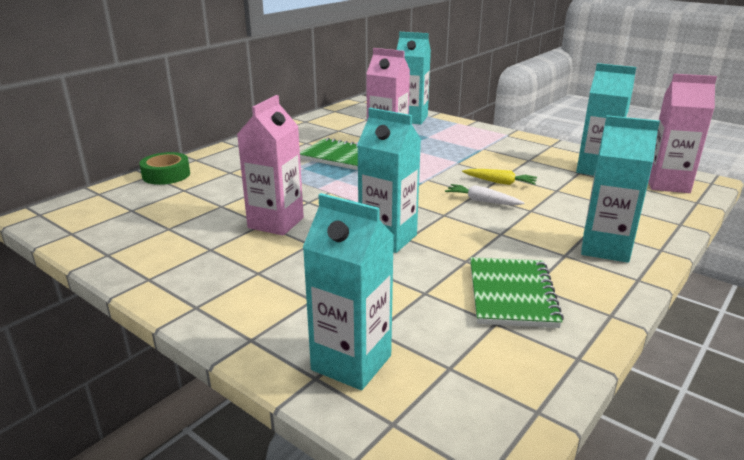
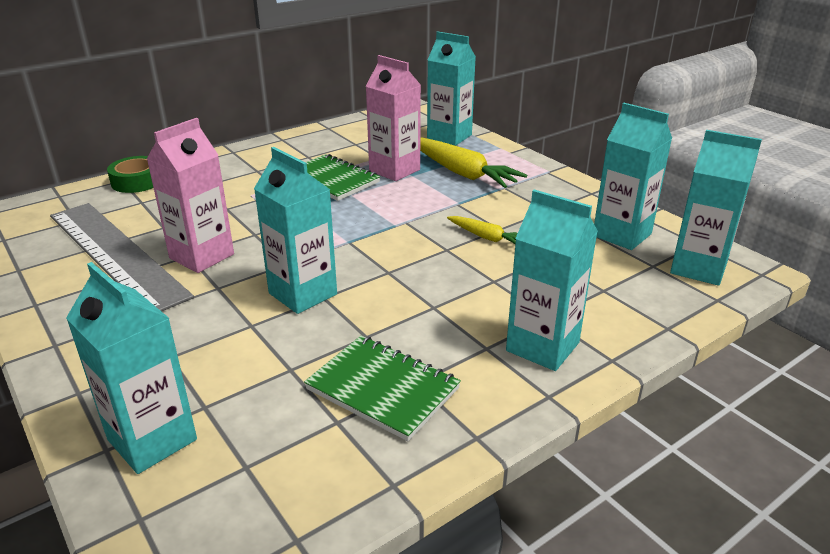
camera: 15 degrees right, 5 degrees up
white carrot [445,184,524,205] -> none
green notebook [470,257,564,328] -> green notebook turned 75 degrees counterclockwise [304,336,461,441]
pink carton [648,74,717,193] -> turquoise carton [670,130,762,286]
none -> grey ruler [50,203,194,311]
none -> yellow carrot [420,138,527,188]

